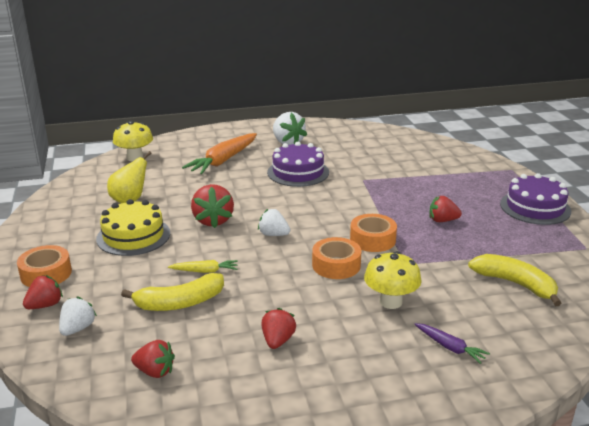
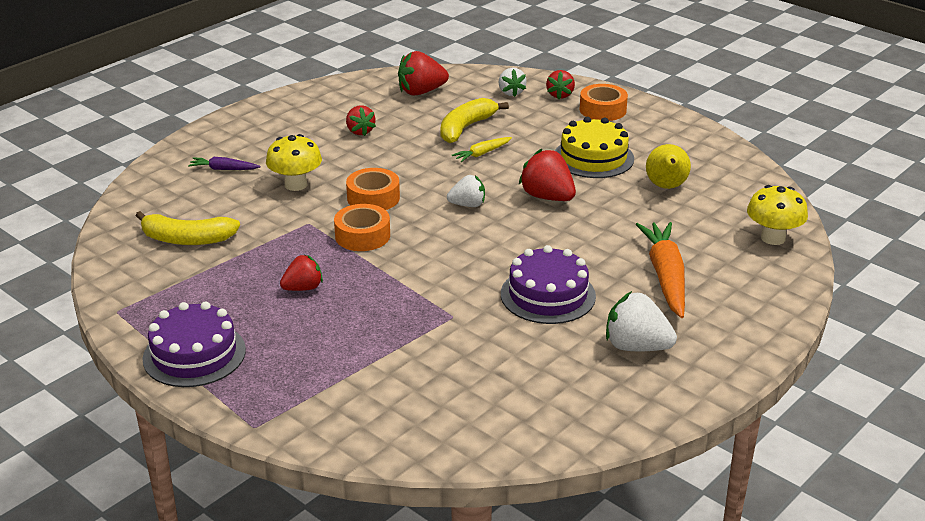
camera: 145 degrees right, 5 degrees up
red strawberry [131,340,175,378] -> red strawberry [398,51,449,95], size x1.55

